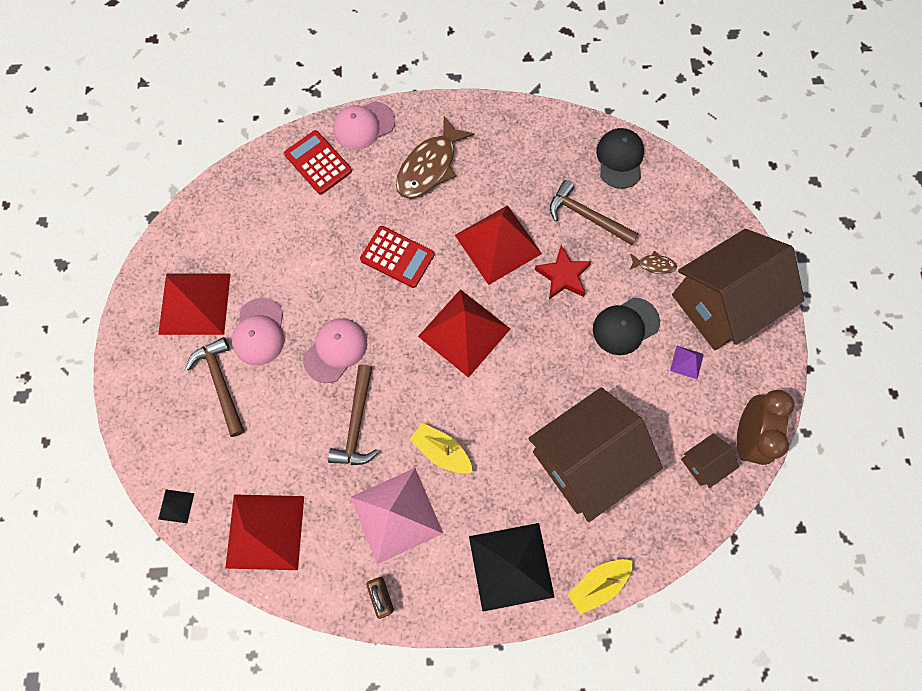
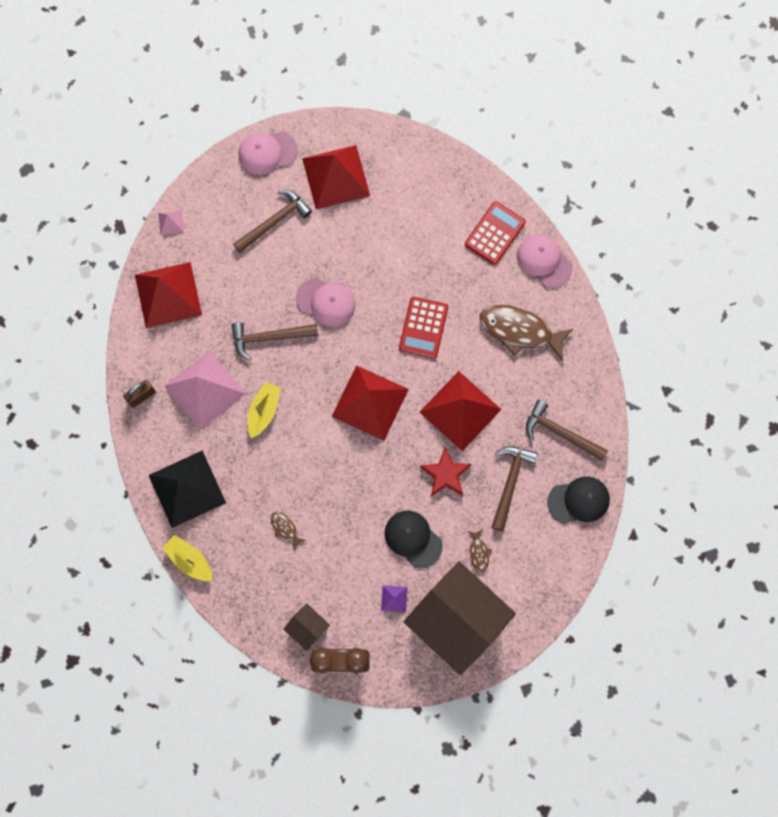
camera: 75 degrees right, 5 degrees up
black pyramid [158,489,194,523] -> pink pyramid [158,210,184,235]
pink cap [232,298,285,366] -> pink cap moved to [239,131,298,175]
brown house [528,387,663,522] -> brown fish [271,512,307,550]
none -> brown hammer [526,400,608,461]

